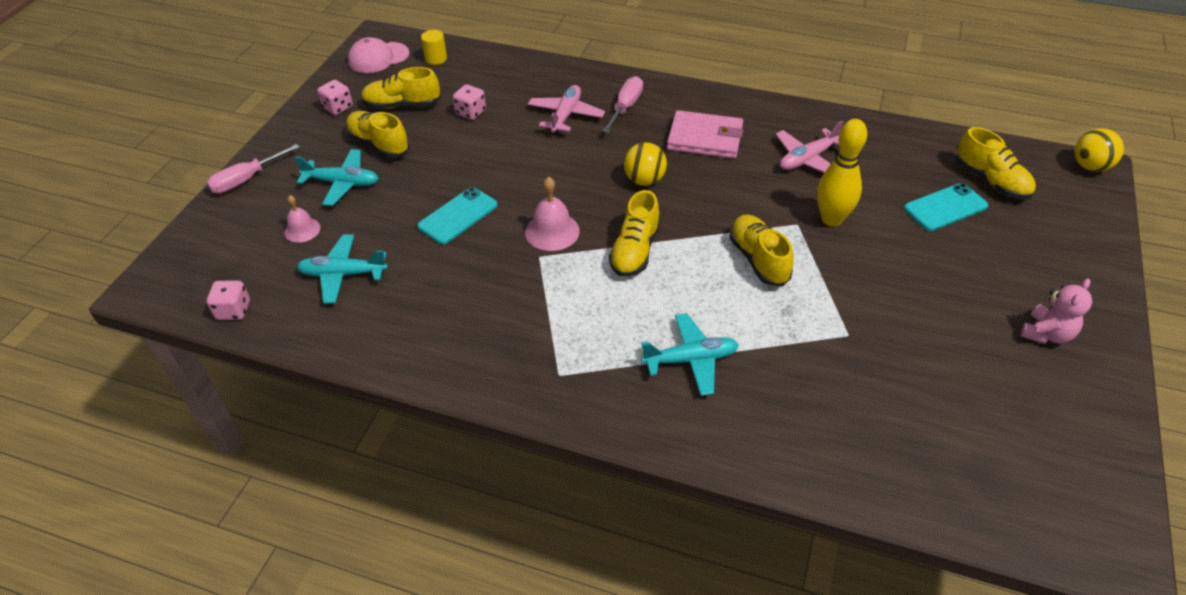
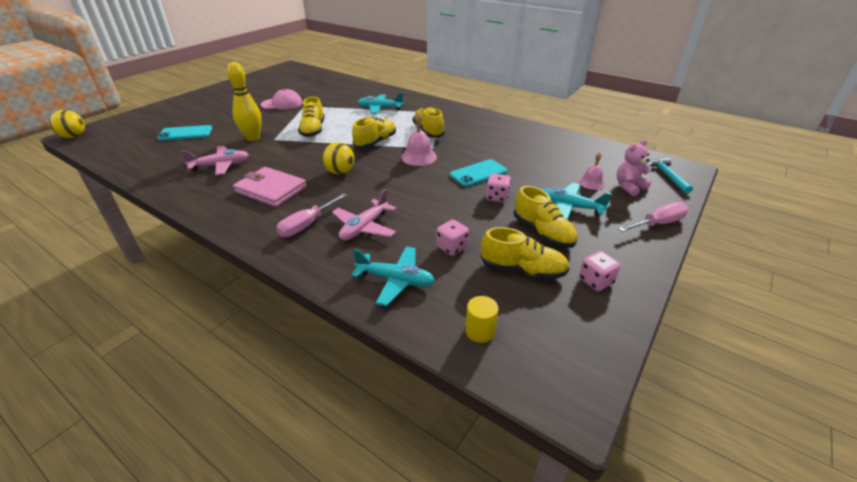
camera: 165 degrees left, 10 degrees down
pink dice [207,280,250,320] -> pink dice moved to [486,174,511,202]
turquoise plane [297,234,388,303] -> turquoise plane moved to [351,246,435,306]
pink cap [348,37,410,73] -> pink cap moved to [261,89,302,109]
yellow shoe [955,127,1036,199] -> yellow shoe moved to [413,107,445,138]
pink teddy bear [1020,278,1092,344] -> pink teddy bear moved to [617,139,651,196]
none -> turquoise hammer [647,158,693,194]

